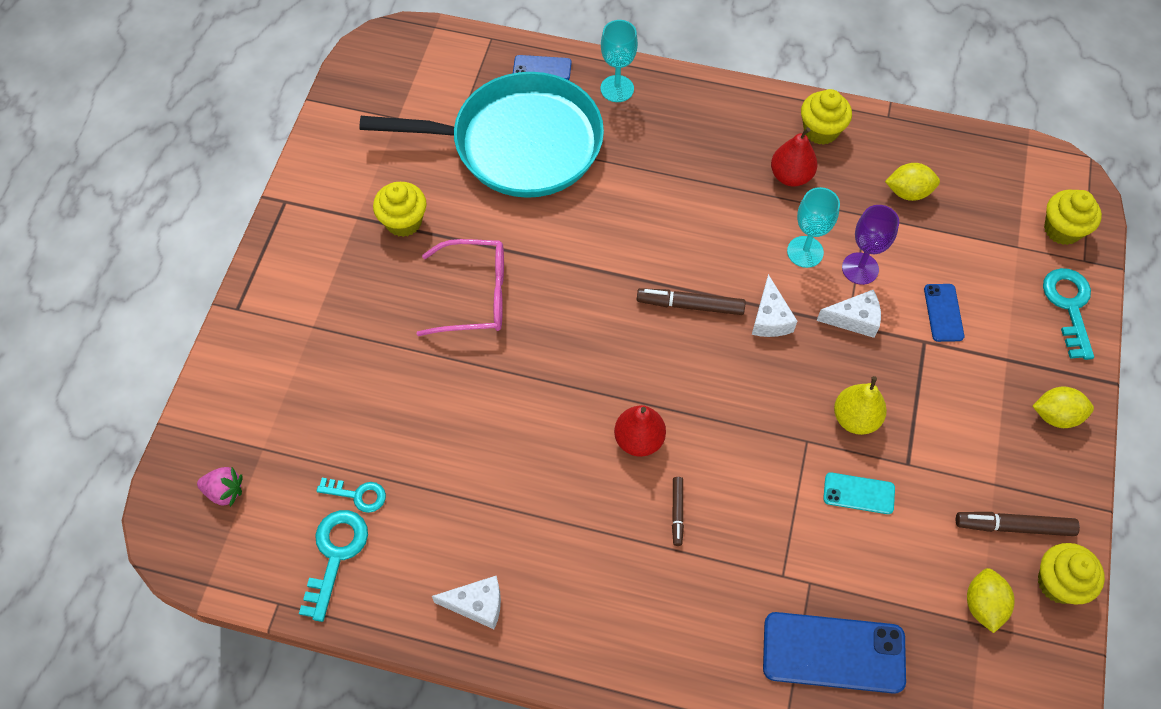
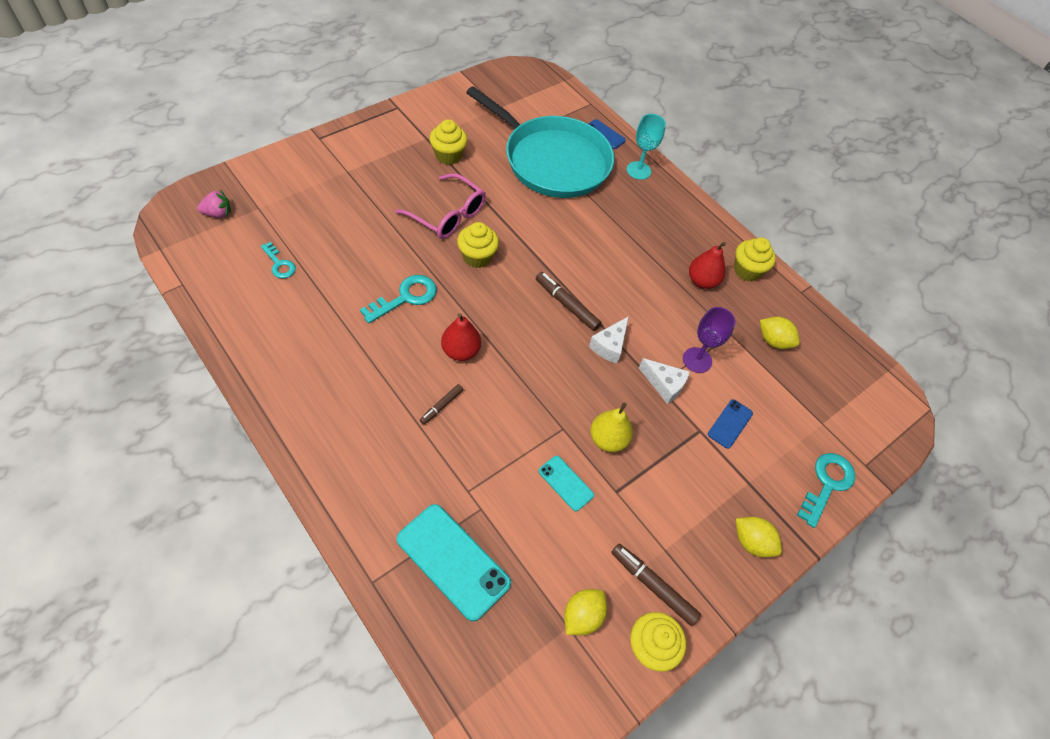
camera: 30 degrees right, 5 degrees down
pink strawberry [197,467,242,507] -> pink strawberry turned 60 degrees counterclockwise [197,190,231,218]
turquoise key [299,510,368,622] -> turquoise key moved to [360,275,437,323]
white cheese [432,576,501,629] -> none
blue phone [763,612,906,694] -> turquoise phone [397,504,511,621]
turquoise goblet [787,187,840,268] -> none
yellow cupcake [1044,190,1102,245] -> yellow cupcake moved to [457,222,499,268]

